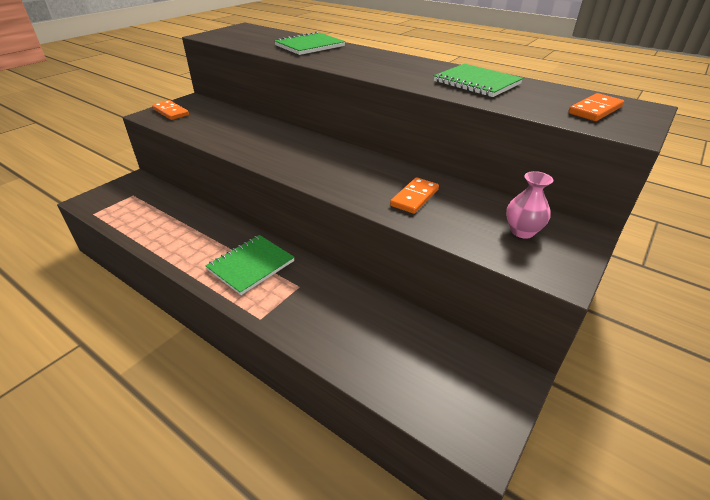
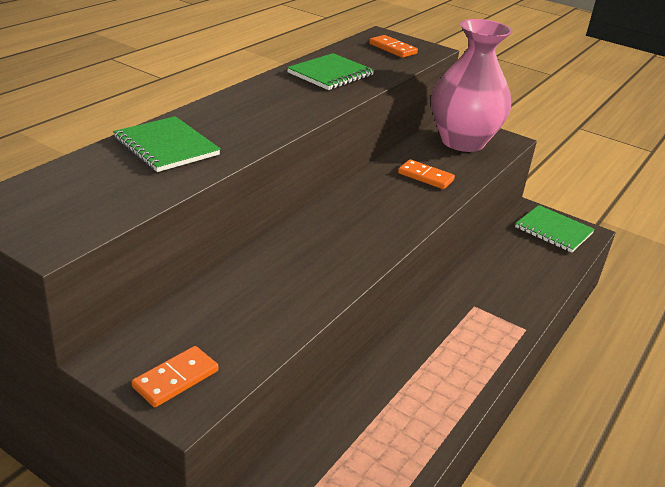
camera: 95 degrees left, 5 degrees down
green notebook [205,235,295,295] -> green notebook moved to [515,205,595,253]
pink vase [506,171,553,239] -> pink vase [431,19,512,152], size x2.48

